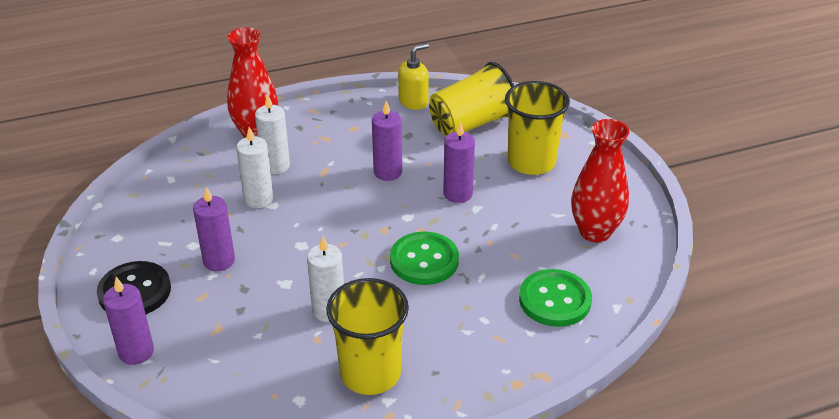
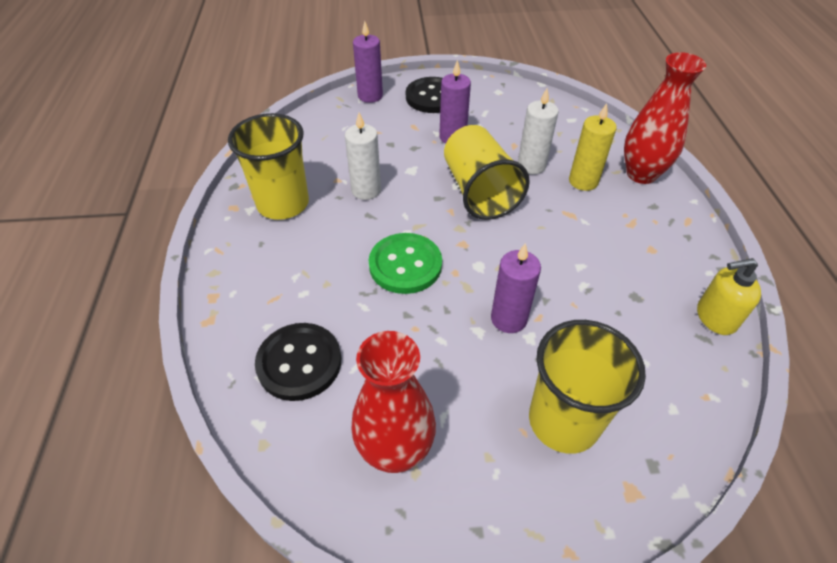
camera: 105 degrees right, 10 degrees up
white candle [255,94,290,174] -> yellow candle [569,103,617,191]
purple candle [372,101,402,181] -> none
yellow soap dispenser [398,43,429,110] -> yellow soap dispenser turned 105 degrees clockwise [697,258,761,335]
yellow cup [429,62,514,136] -> yellow cup moved to [444,125,530,220]
green button [519,269,592,327] -> black button [255,323,341,401]

